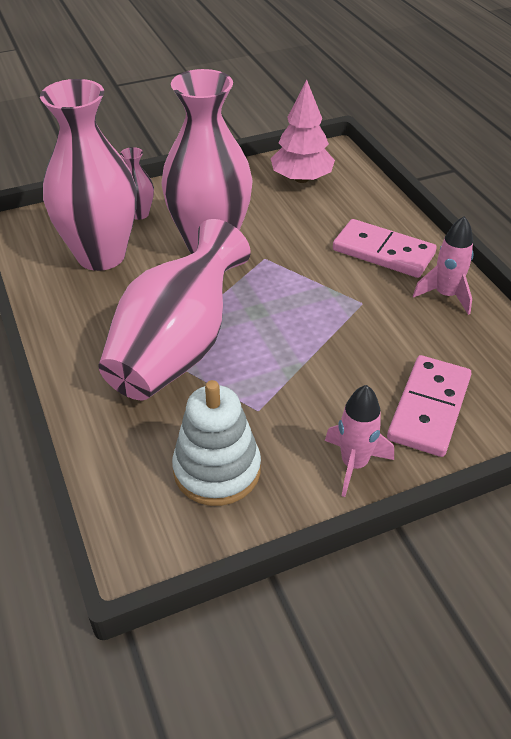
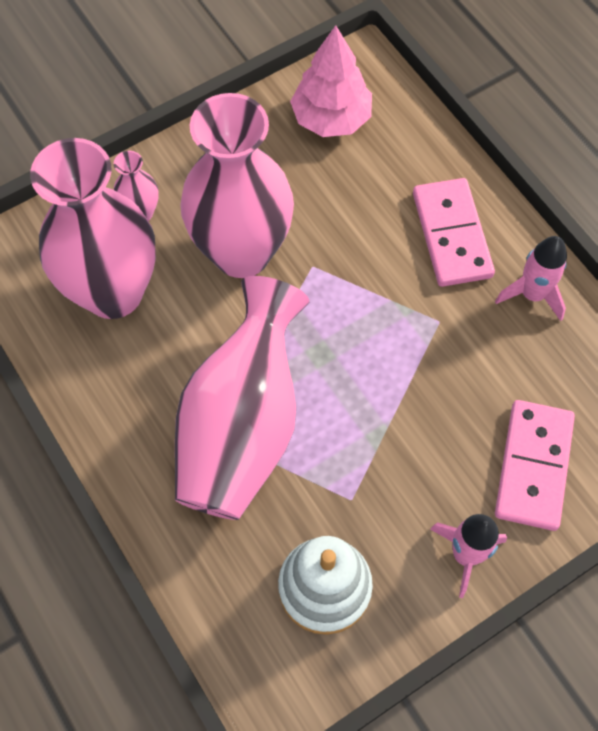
camera: 10 degrees left, 20 degrees up
pink domino [333,219,437,278] -> pink domino turned 60 degrees clockwise [413,178,495,287]

